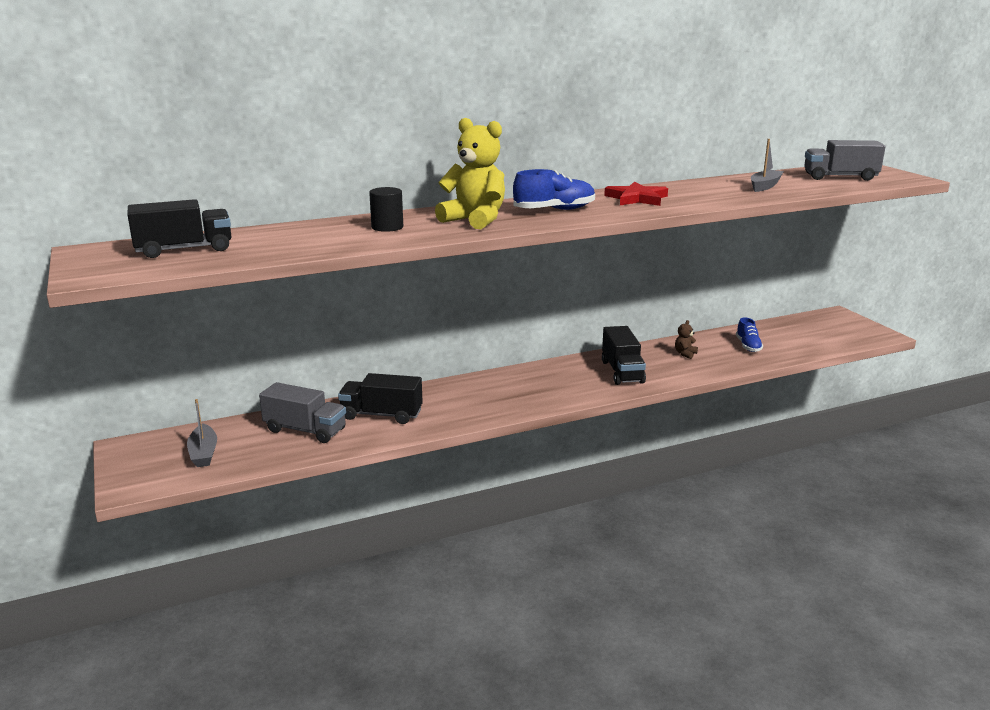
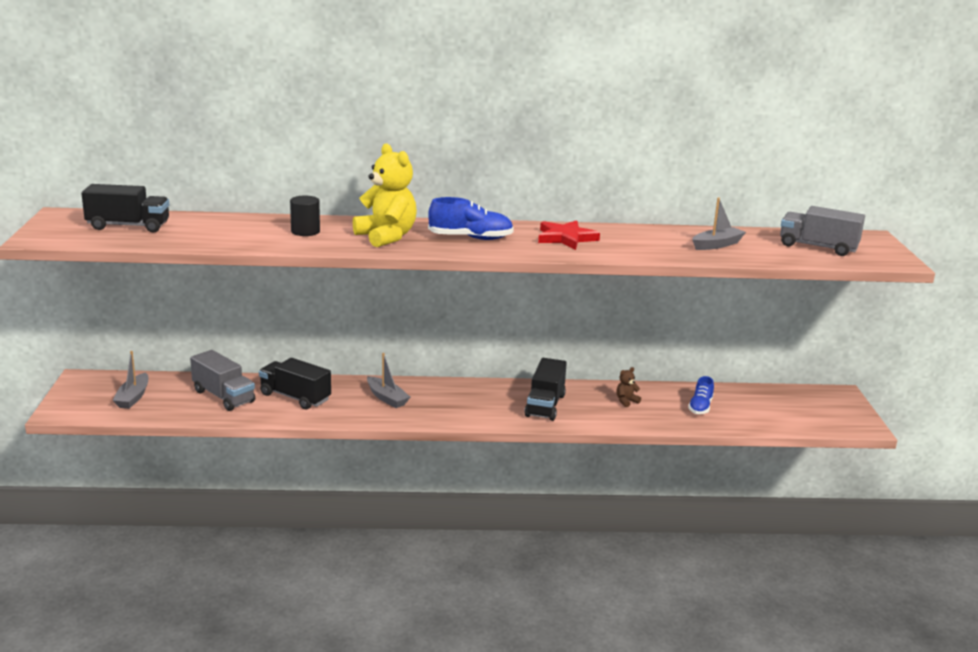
camera: 20 degrees right, 0 degrees up
none -> grey boat [367,353,410,408]

